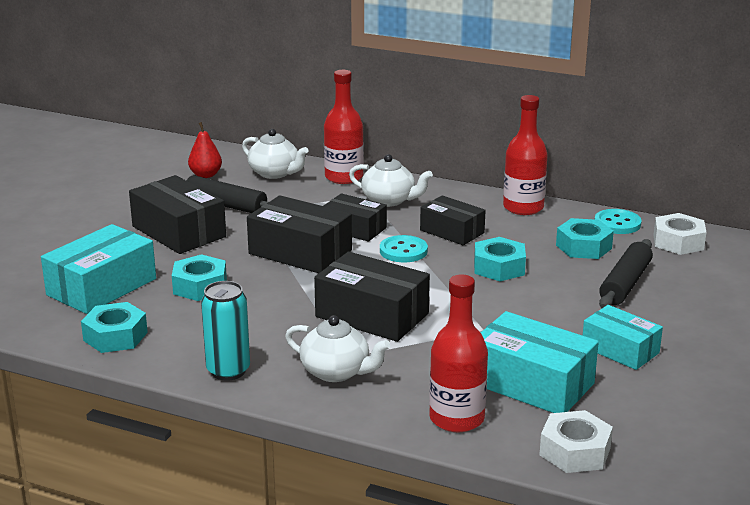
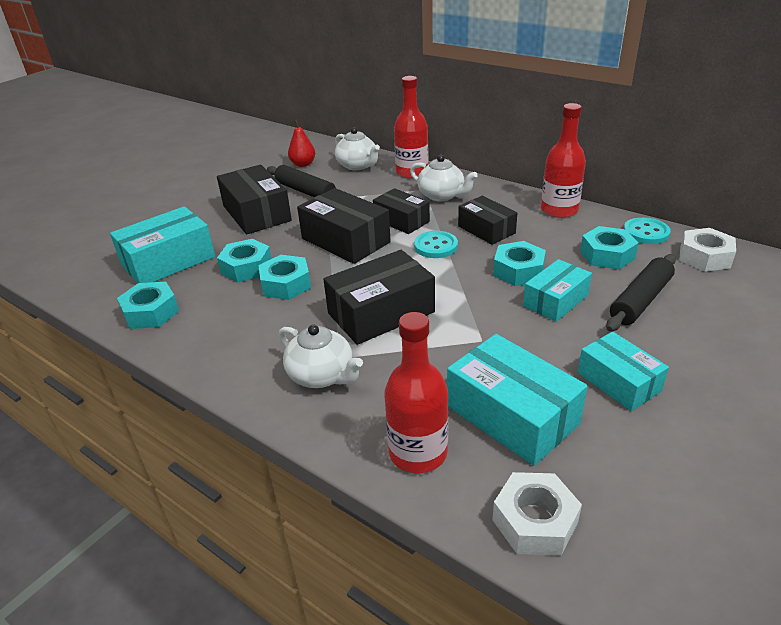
camera: 15 degrees right, 10 degrees up
turquoise can [201,281,250,381] -> none
black box [314,252,430,342] -> black box turned 75 degrees counterclockwise [323,250,435,345]
none -> turquoise nut [258,255,311,300]
none -> turquoise box [523,259,592,322]

